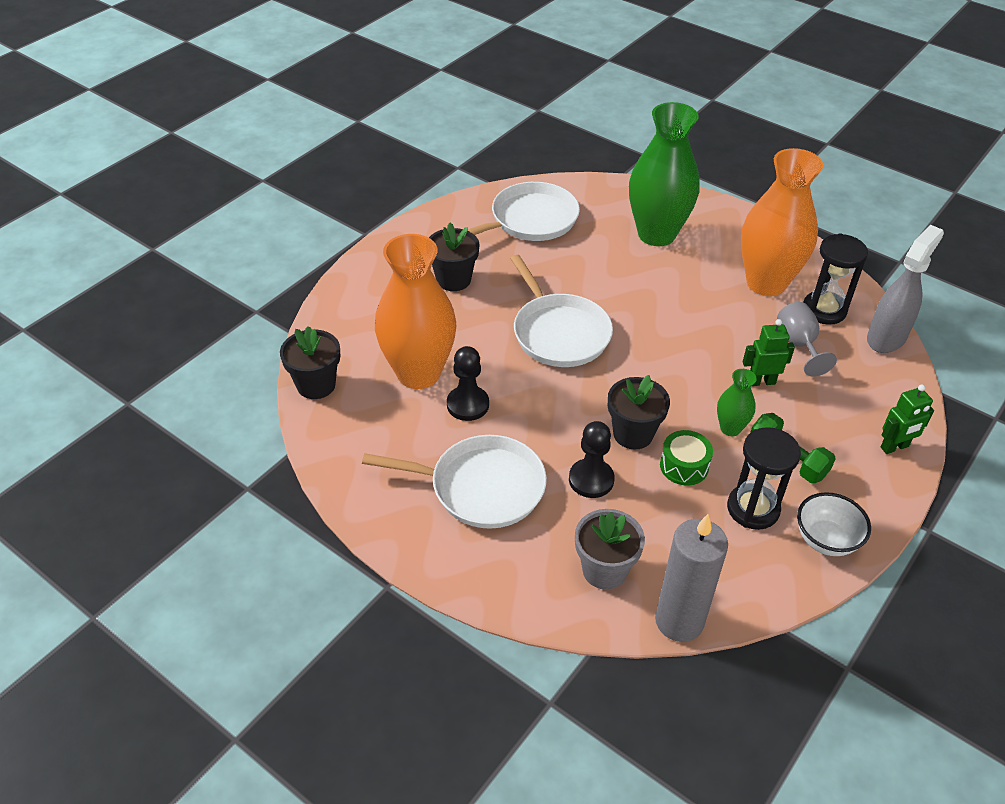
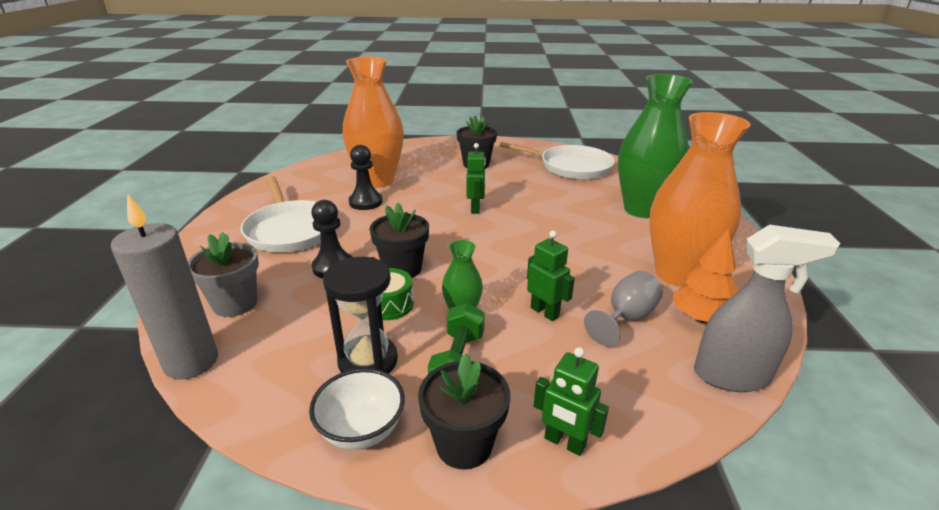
camera: 55 degrees right, 15 degrees down
black flower pot [280,326,340,399] -> black flower pot moved to [418,354,510,470]
white pan [510,255,613,367] -> green robot [466,143,486,214]
black hourglass [803,234,868,325] -> orange tree [672,228,738,323]

